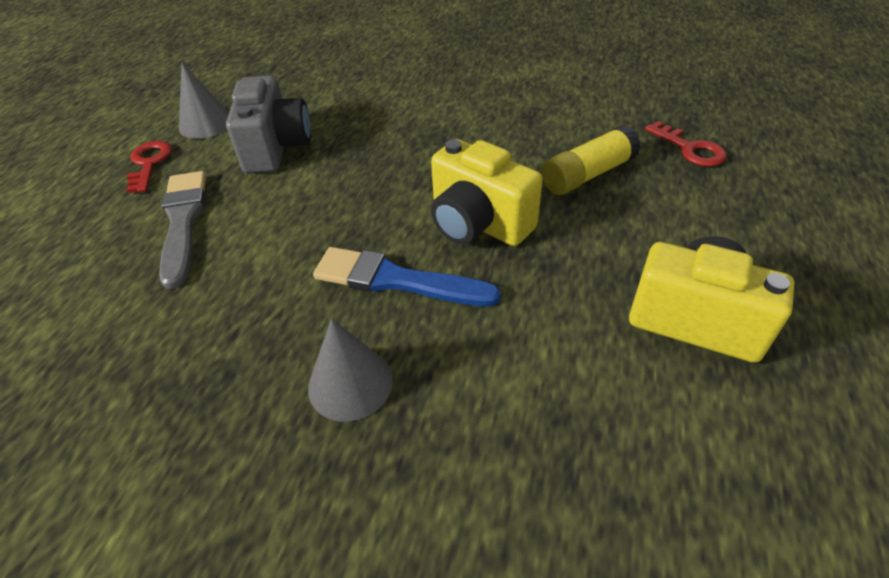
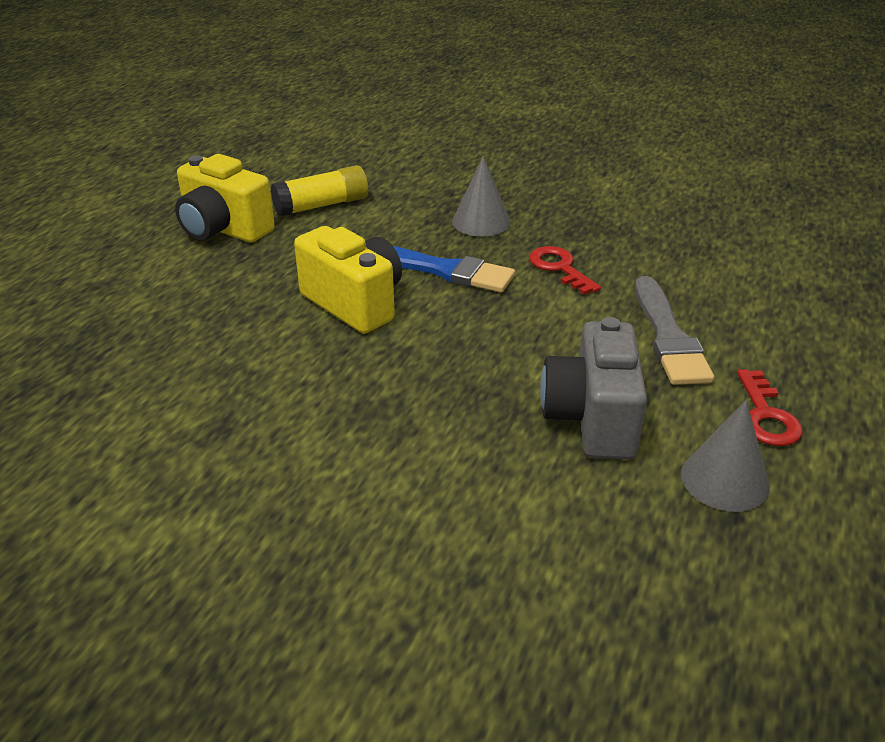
camera: 175 degrees left, 10 degrees down
yellow glue stick [541,125,641,195] -> yellow glue stick moved to [271,165,368,217]
red key [645,121,727,167] -> red key moved to [529,246,601,295]

